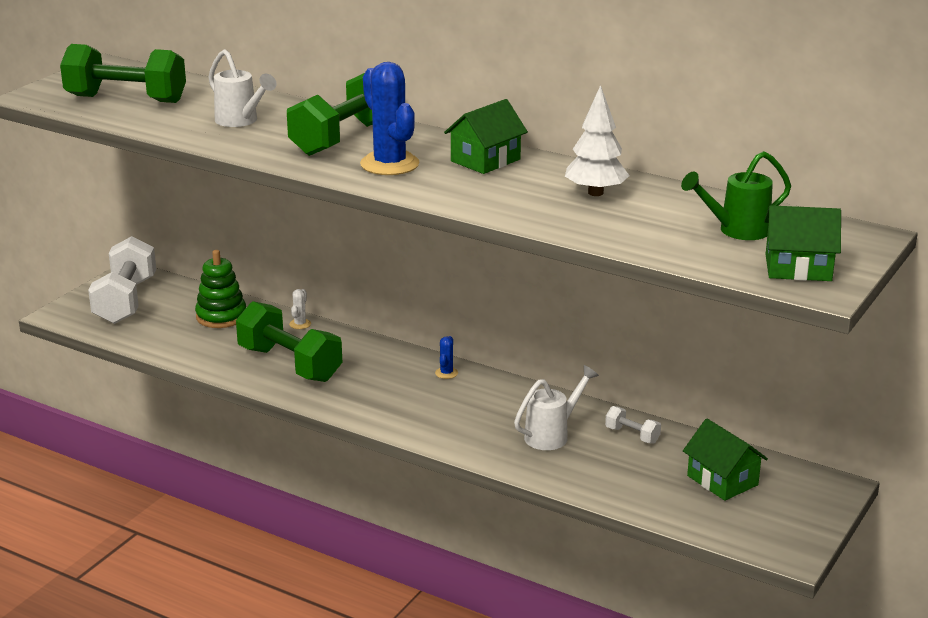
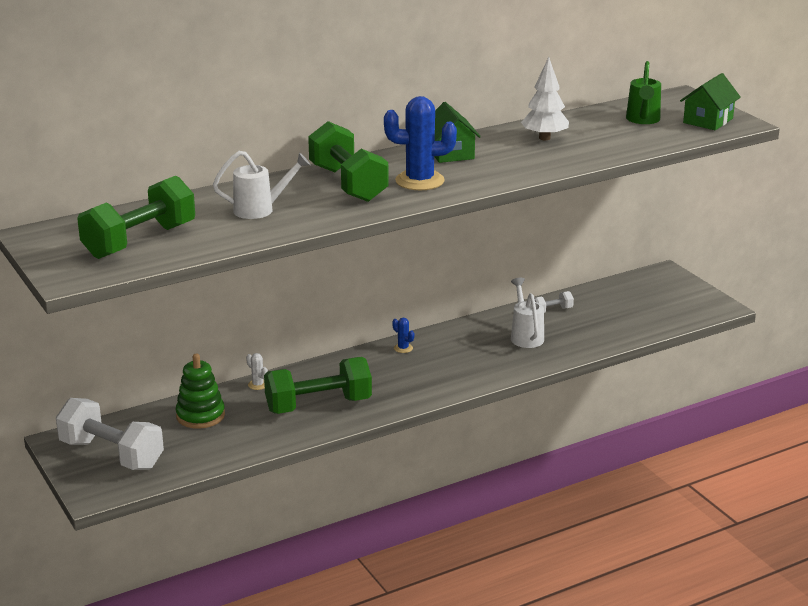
camera: 60 degrees left, 0 degrees up
green house [683,419,768,501] -> none

